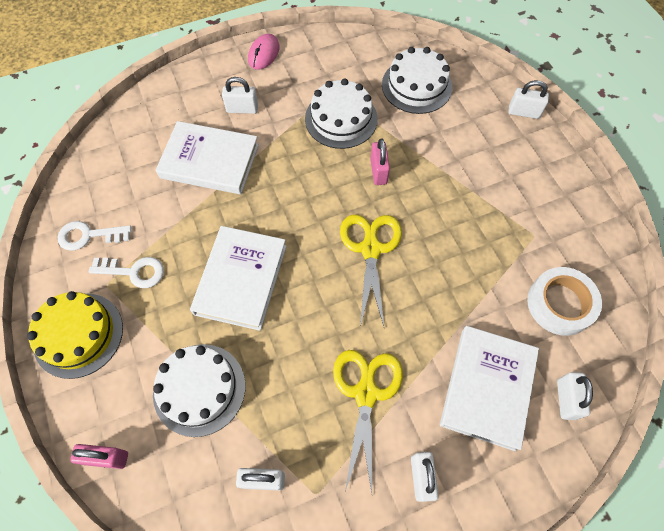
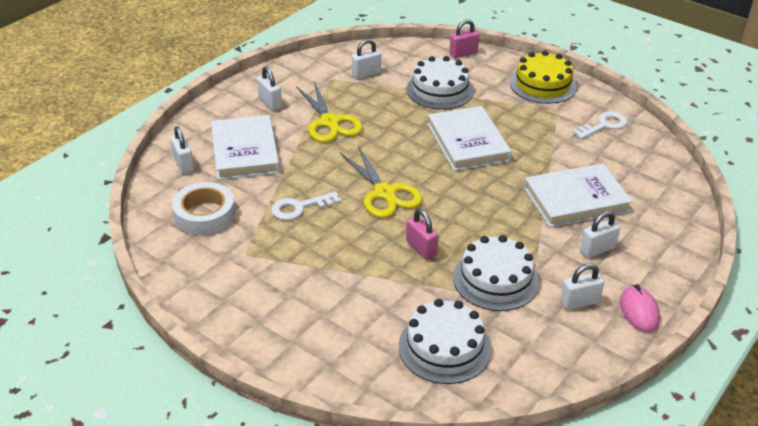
camera: 150 degrees right, 25 degrees down
white key [89,257,164,288] -> white key moved to [271,191,341,220]
white padlock [508,80,549,119] -> white padlock moved to [560,263,604,310]

